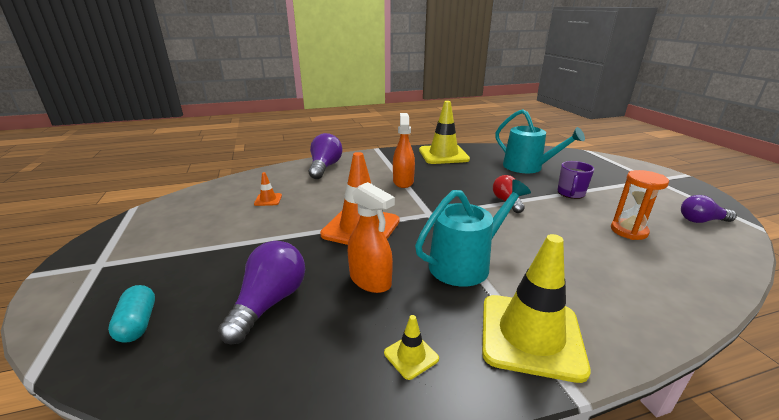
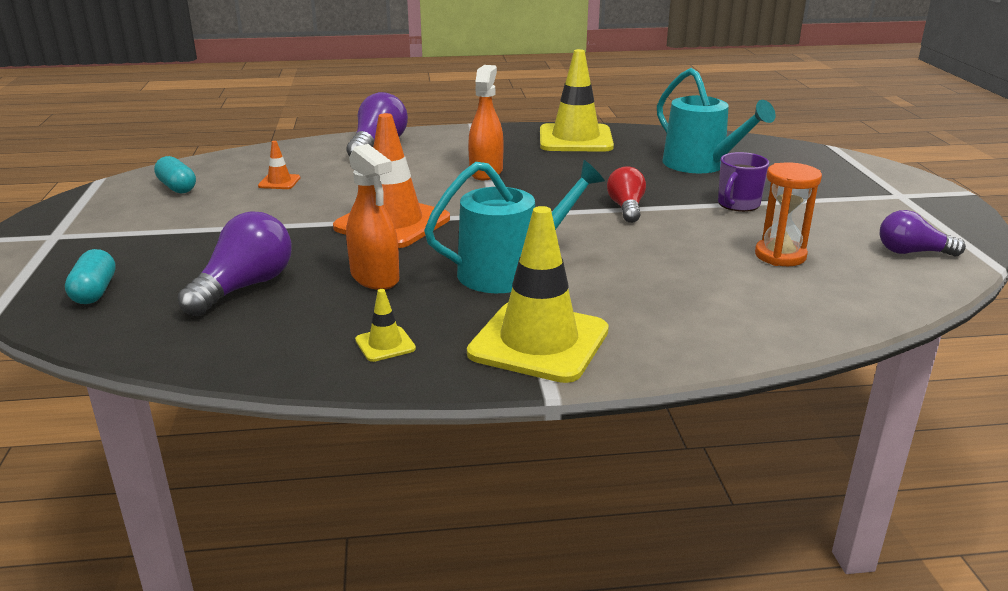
camera: 10 degrees right, 0 degrees up
none -> turquoise capsule [154,156,196,194]

